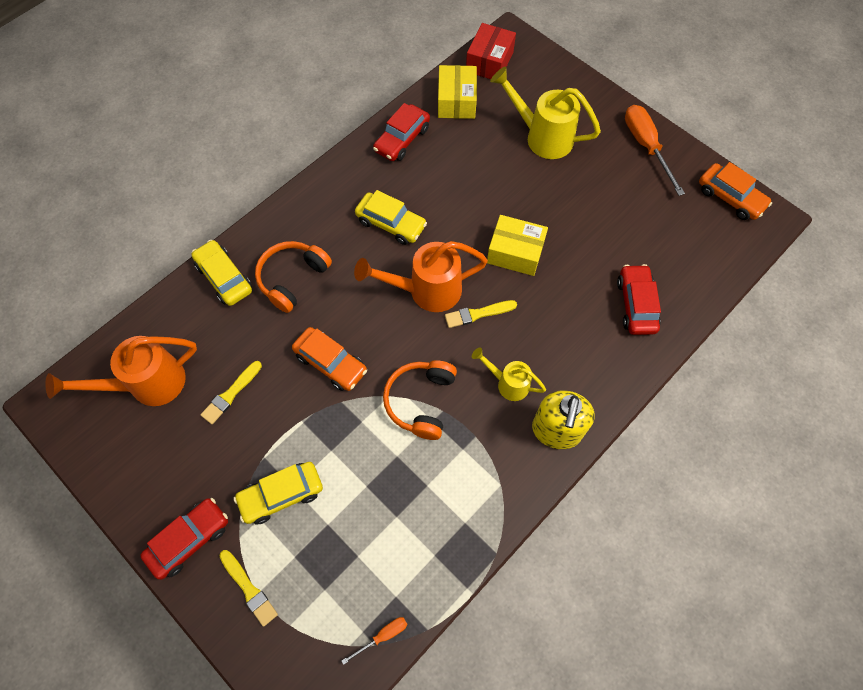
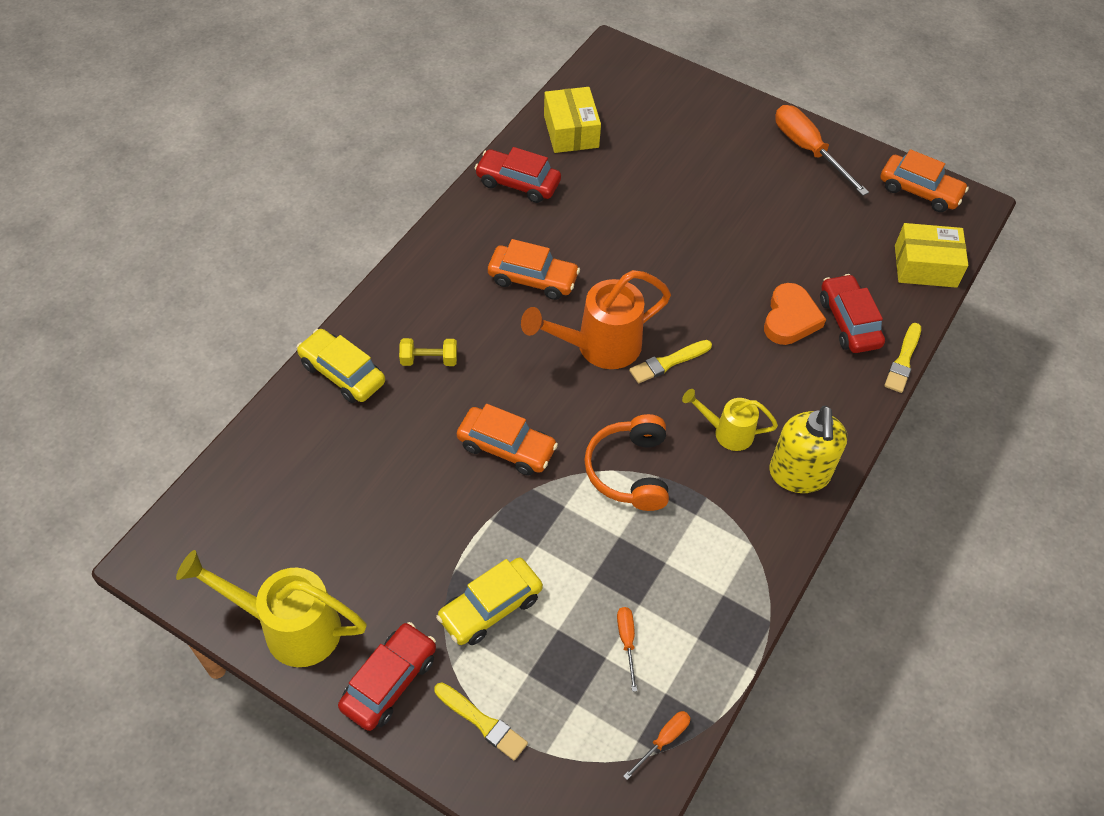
camera: 15 degrees left, 10 degrees down
orange watering can [45,336,197,406] -> none
yellow brush [201,361,262,424] -> yellow brush moved to [884,323,921,393]
orange headphones [255,241,332,313] -> yellow dumbbell [399,338,457,366]
yellow car [355,190,427,245] -> orange car [488,239,580,300]
red car [373,103,430,161] -> red car turned 90 degrees clockwise [475,147,561,203]
red box [466,23,516,79] -> none
yellow box [487,215,548,276] -> yellow box moved to [895,223,968,288]
yellow watering can [490,66,601,159] -> yellow watering can moved to [176,550,367,667]
none -> orange screwdriver [617,607,637,692]
none -> orange heart [764,283,826,345]

